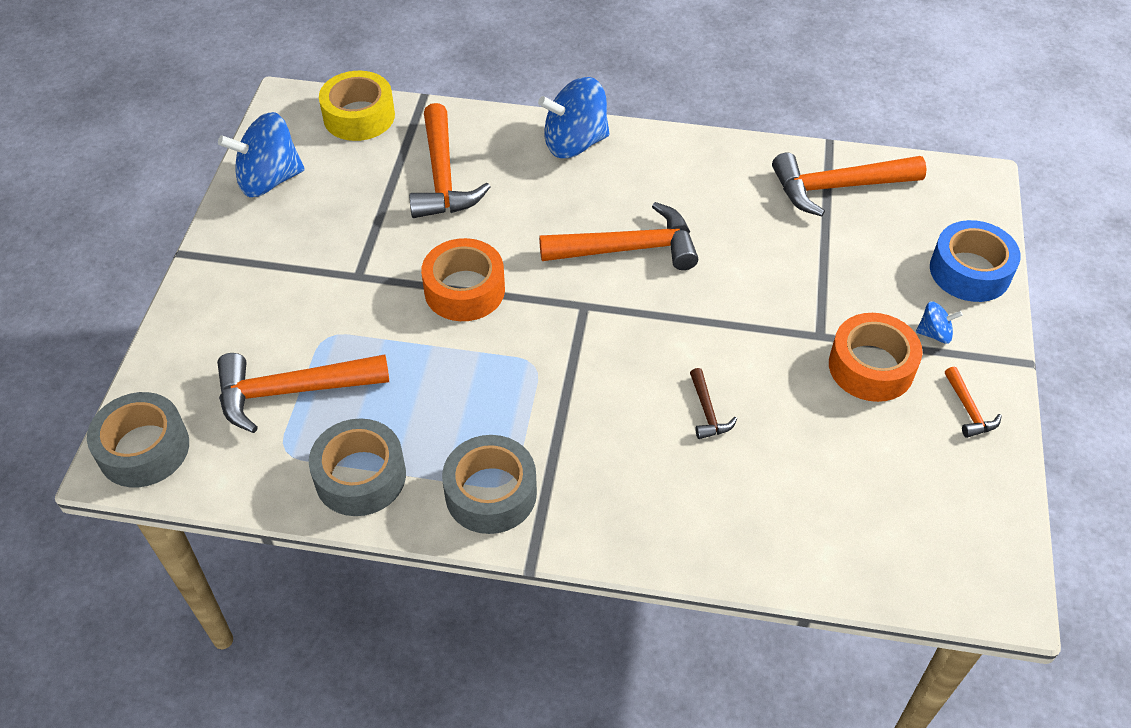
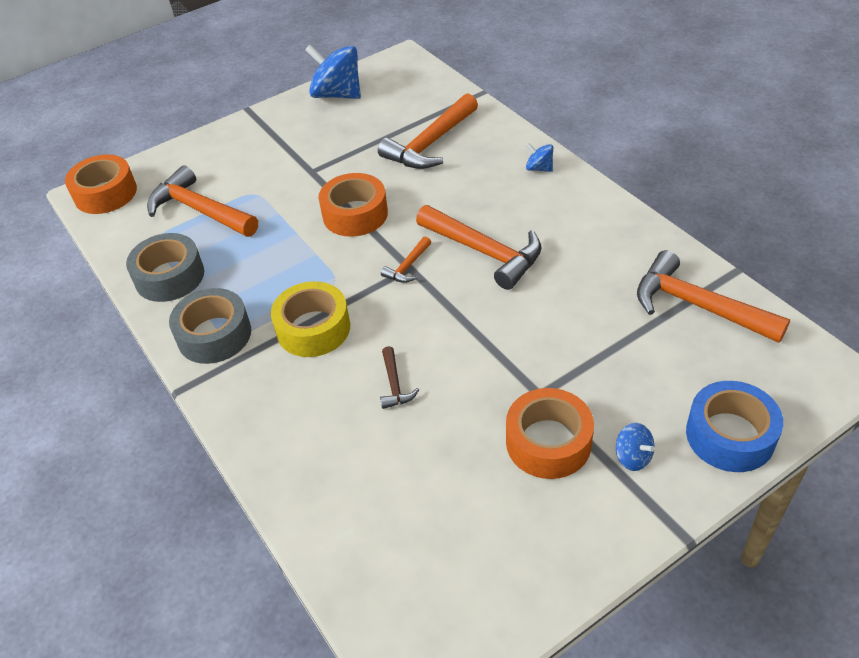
camera: 50 degrees right, 5 degrees down
grey tape [87,392,189,487] -> orange tape [65,154,137,214]
yellow tape [319,71,395,141] -> yellow tape moved to [271,281,350,357]
blue spinning top [538,77,610,158] -> blue spinning top [526,143,553,172], size x0.47
brown hammer [690,368,737,439] -> brown hammer turned 45 degrees counterclockwise [380,346,419,409]
orange hammer [945,367,1002,438] -> orange hammer moved to [381,236,431,283]

